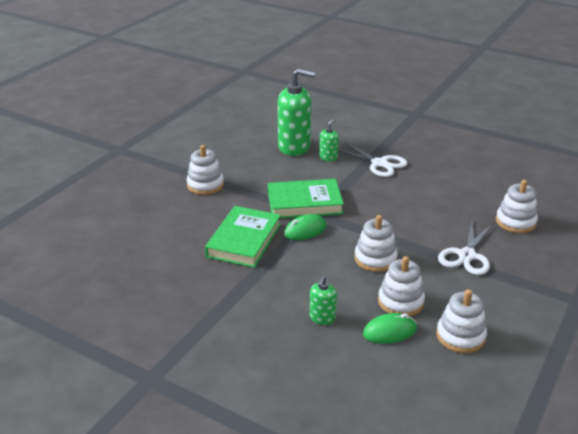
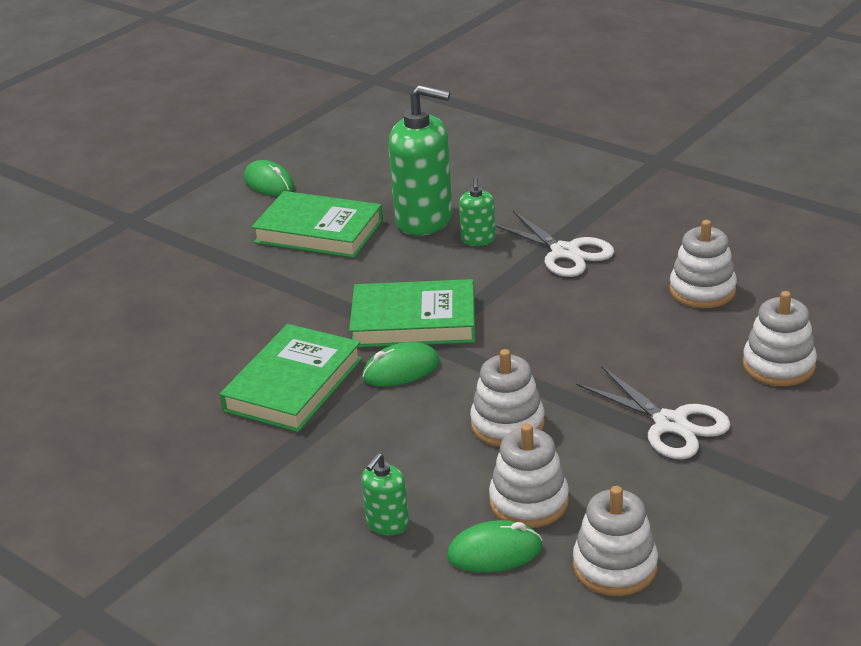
camera: 10 degrees right, 0 degrees up
white stacking toy [187,145,224,195] -> white stacking toy moved to [669,220,737,308]
green soap dispenser [319,119,339,161] -> green soap dispenser turned 135 degrees clockwise [459,178,496,246]
white scissors [438,222,493,275] -> white scissors turned 75 degrees counterclockwise [576,366,731,459]
none -> green mouse [244,160,294,196]
none -> green book [252,191,383,258]

